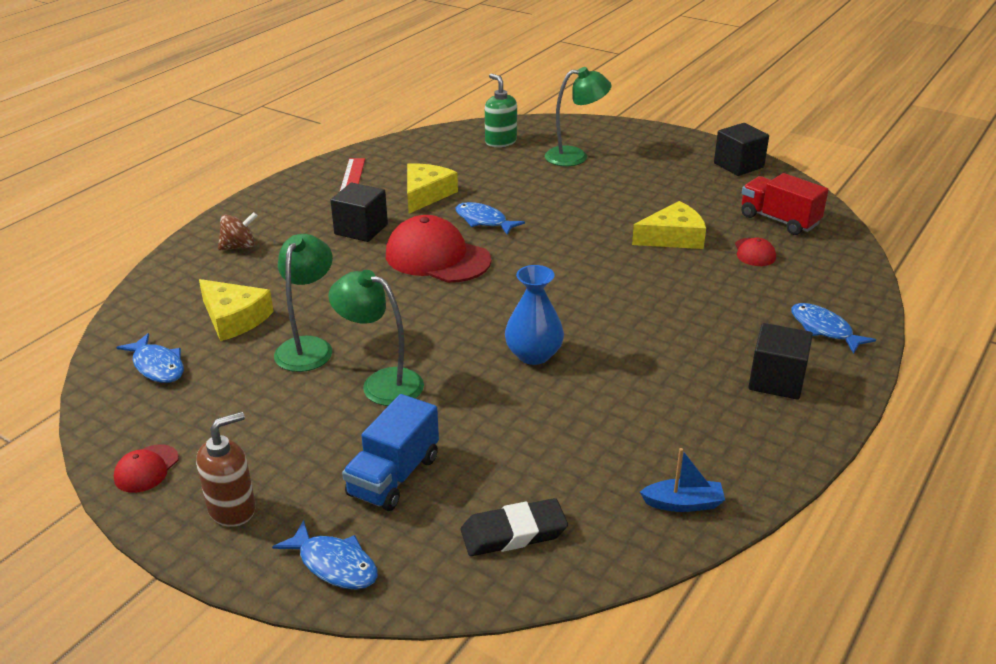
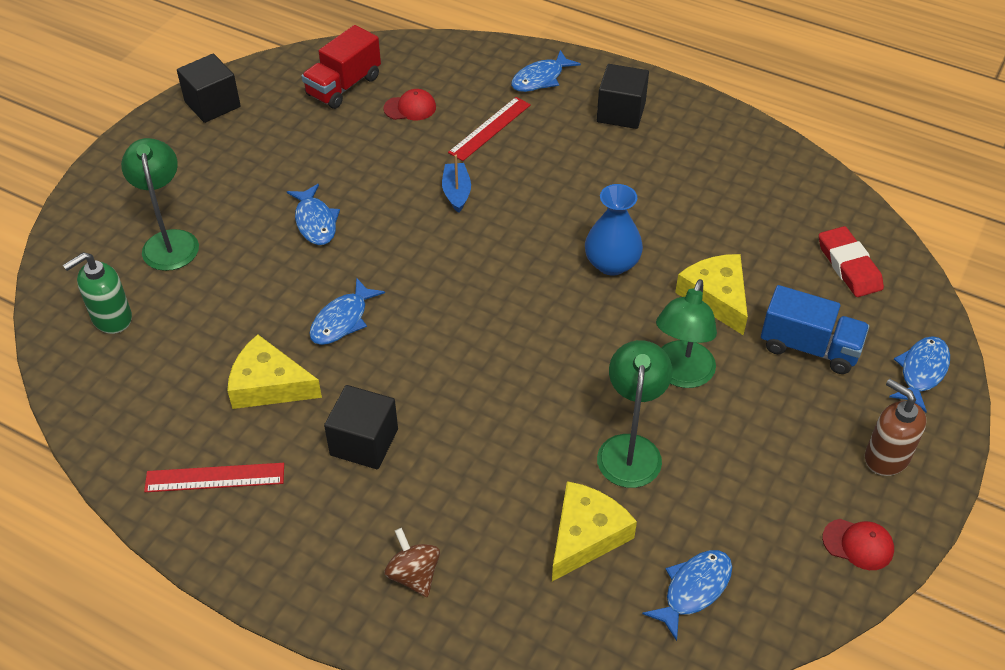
camera: 95 degrees left, 15 degrees up
green lamp [274,234,333,372] -> green lamp turned 90 degrees clockwise [597,340,672,488]
red cap [386,215,491,283] -> none
black eraser [461,498,568,556] -> red eraser [819,226,884,297]
yellow cheese [632,201,706,249] -> yellow cheese moved to [675,254,748,335]
blue boat [640,448,725,512] -> blue boat moved to [442,155,471,213]
none -> blue fish [287,184,340,245]
none -> red ruler [448,97,531,161]

